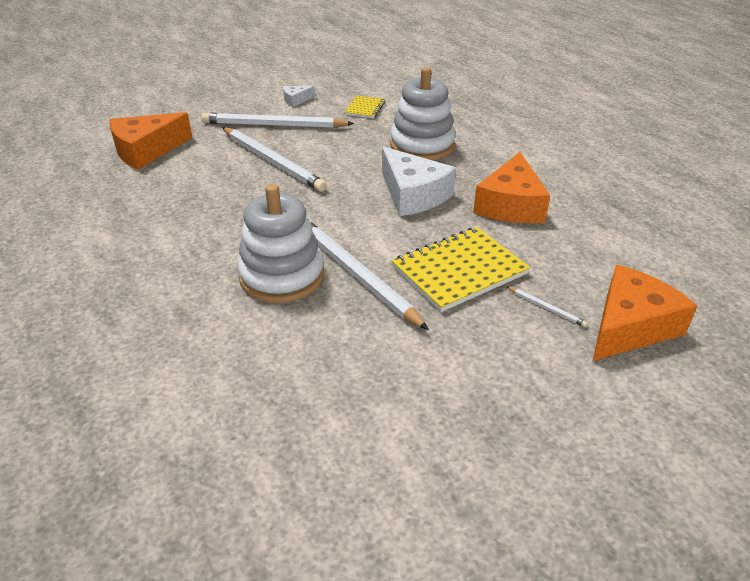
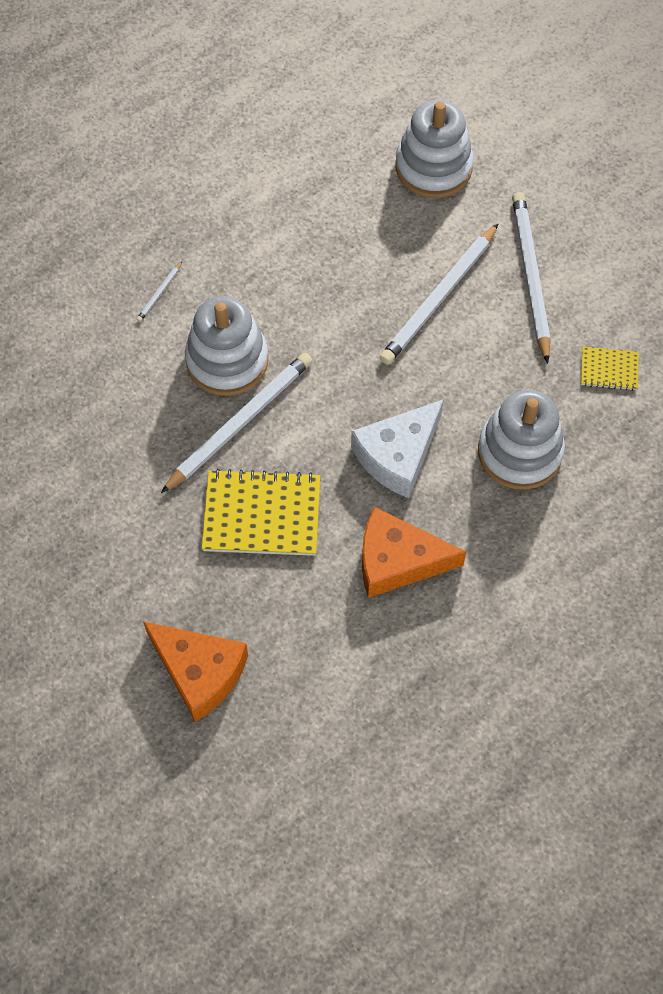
camera: 80 degrees right, 25 degrees up
orange cheese [110,112,192,169] -> white stacking toy [396,100,474,198]
white cheese [283,86,315,107] -> none
yellow notebook [392,227,530,312] -> yellow notebook turned 45 degrees counterclockwise [202,469,320,556]
white pencil [506,286,588,327] -> white pencil moved to [136,262,182,322]

